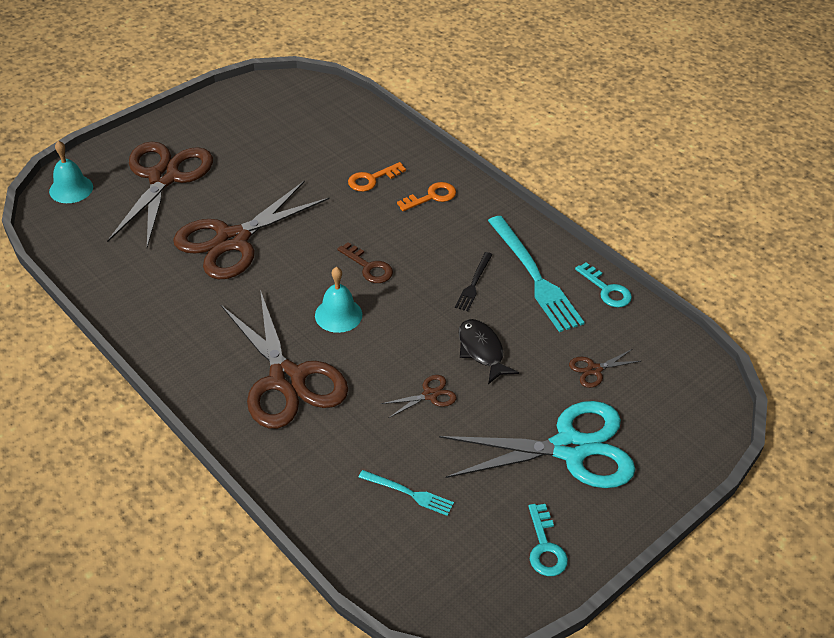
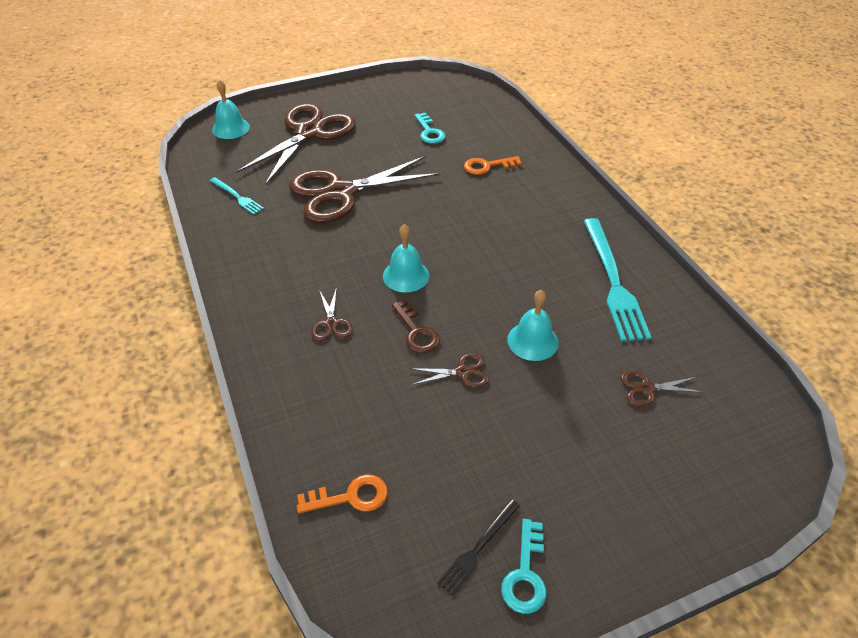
camera: 20 degrees right, 0 degrees up
brown scissors [221,290,348,429] -> brown scissors [311,287,353,341], size x0.40
brown key [337,242,393,283] -> brown key moved to [392,300,440,353]
turquoise fork [359,470,454,516] -> turquoise fork moved to [210,177,264,214]
orange key [397,182,456,211] -> orange key moved to [297,474,388,514]
turquoise scissors [439,401,636,488] -> none
black fork [455,252,492,311] -> black fork moved to [437,499,520,596]
black fish [459,319,519,384] -> turquoise bell [507,290,558,361]
turquoise key [575,262,632,307] -> turquoise key moved to [414,113,446,144]

